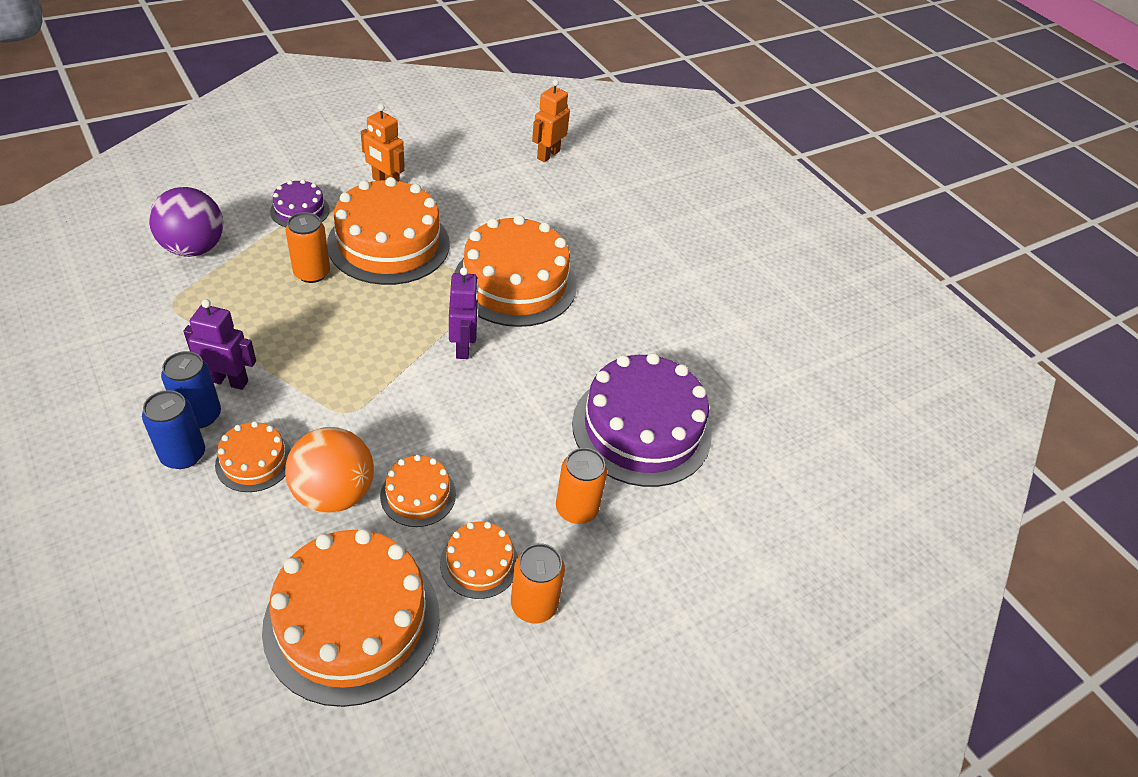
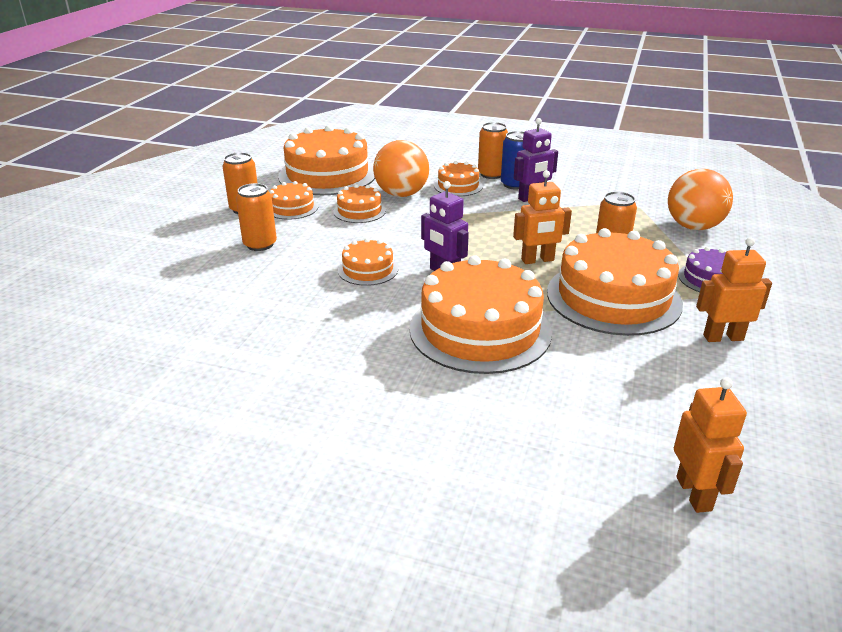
camera: 145 degrees right, 15 degrees down
blue can [142,390,205,469] -> orange can [478,122,508,179]
purple ball [149,187,223,257] -> orange ball [668,169,733,230]
purple cake [572,353,712,487] -> none
none -> orange cake [338,238,398,286]
none -> orange robot [513,170,572,264]

